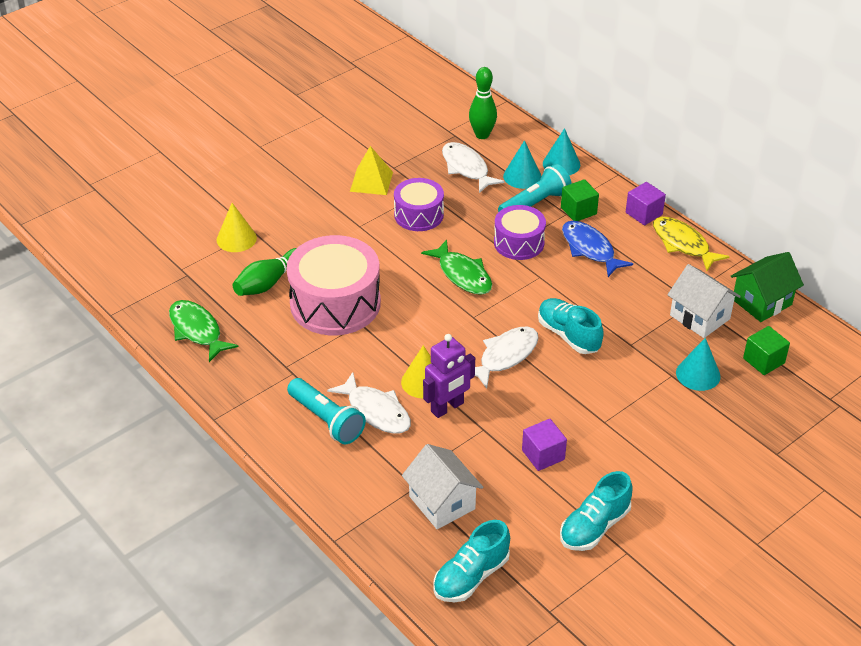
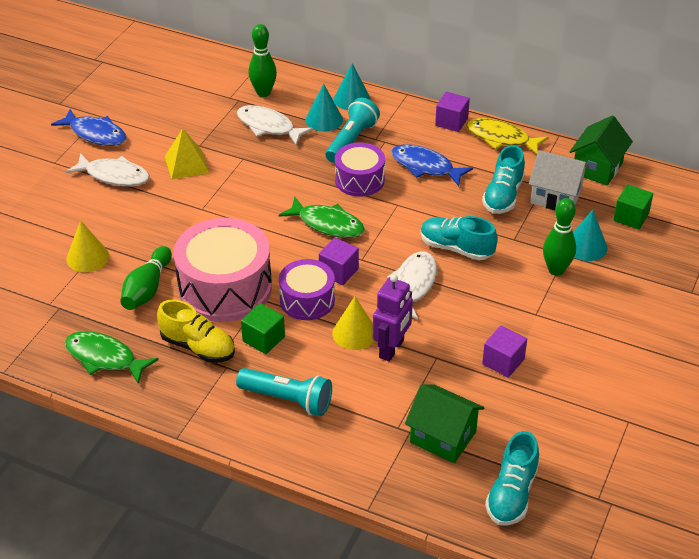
camera: 25 degrees left, 0 degrees up
white fish [327,372,411,434] -> white fish moved to [66,153,150,187]
purple drum [394,178,444,231] -> purple drum moved to [279,259,335,320]
white house [402,444,483,529] -> green house [405,384,485,463]
turquoise shoe [560,471,633,551] -> turquoise shoe moved to [482,145,525,214]
green cube [561,179,599,221] -> green cube moved to [241,303,285,354]
none -> blue fish [51,109,126,146]
none -> yellow shoe [157,300,235,363]
none -> purple cube [319,238,359,285]
none -> green bowling pin [543,198,576,276]

